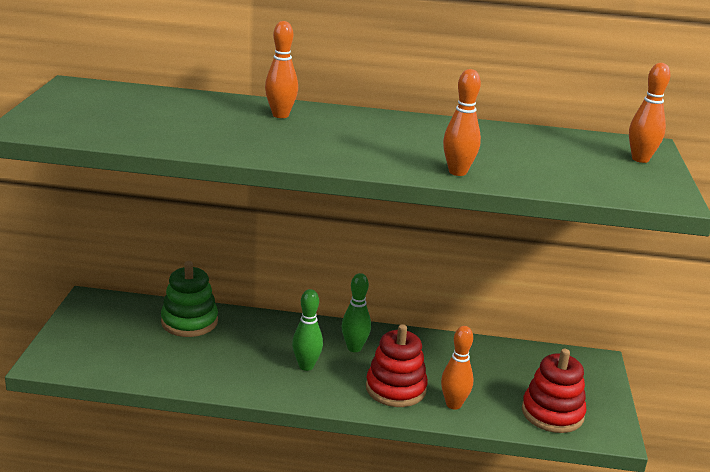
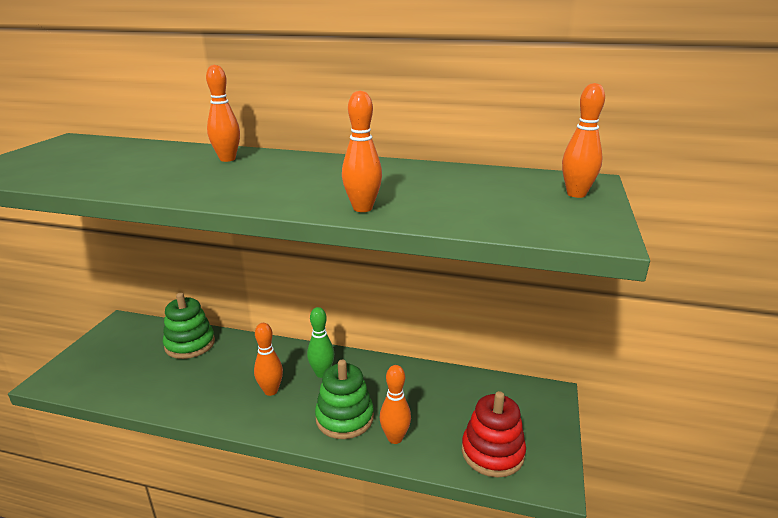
camera: 10 degrees right, 0 degrees up
green bowling pin [292,289,323,371] -> orange bowling pin [254,323,283,396]
red stacking toy [366,324,428,407] -> green stacking toy [315,360,374,439]

